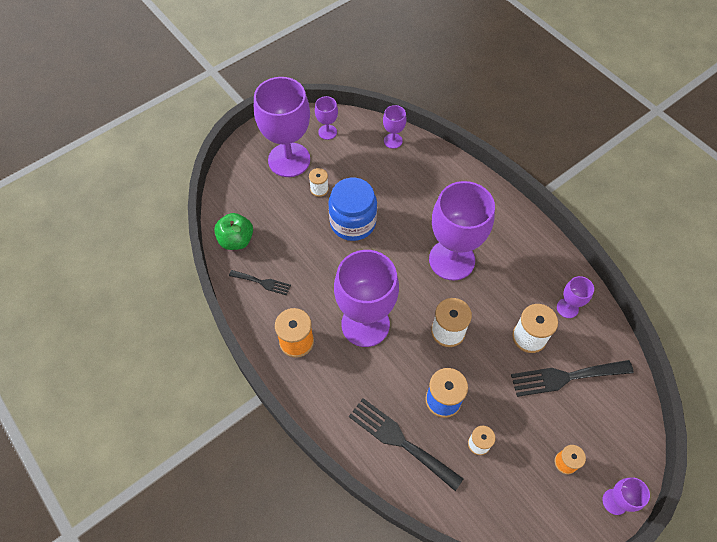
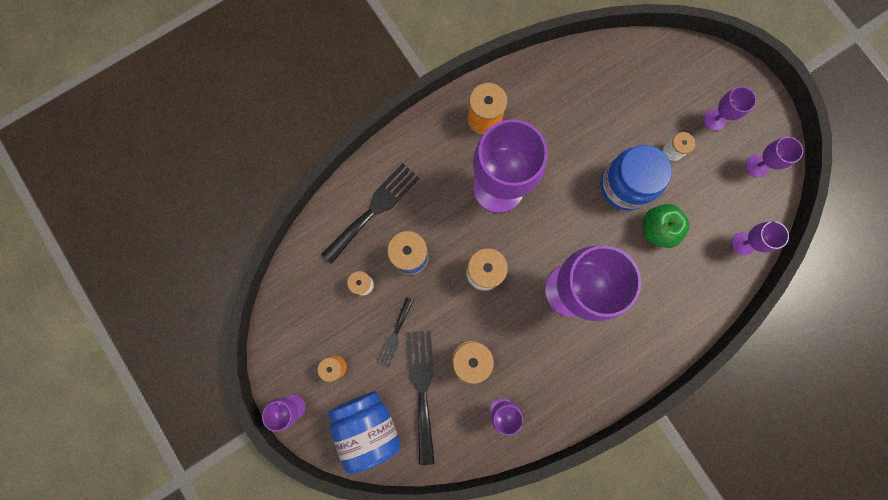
camera: 95 degrees right, 20 degrees up
green apple [214,213,253,250] -> green apple moved to [643,204,690,248]
black fork [229,270,291,295] -> black fork moved to [376,297,414,368]
purple goblet [254,77,310,177] -> purple goblet [704,87,756,131], size x0.45
none -> blue jar [328,391,401,474]

